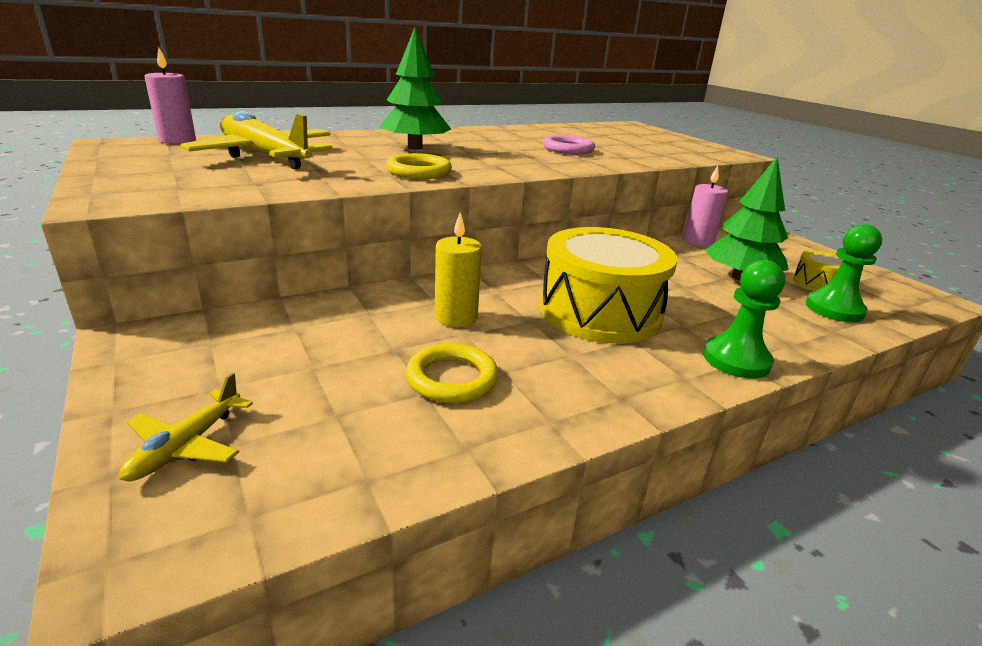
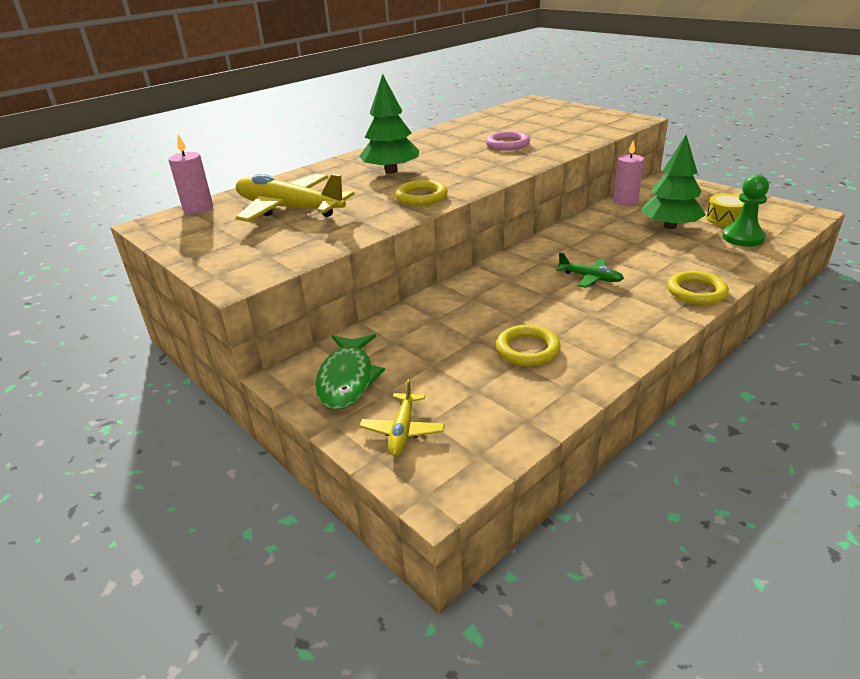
camera: 10 degrees left, 5 degrees up
yellow candle [435,212,482,327] -> none
yellow drum [540,227,677,344] -> green plane [556,252,624,288]
green pawn [703,260,785,379] -> yellow ring [667,271,729,305]
none -> green fish [315,334,385,410]

